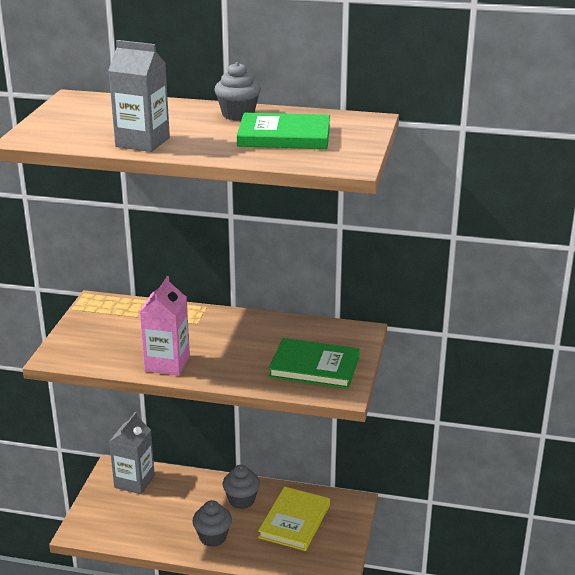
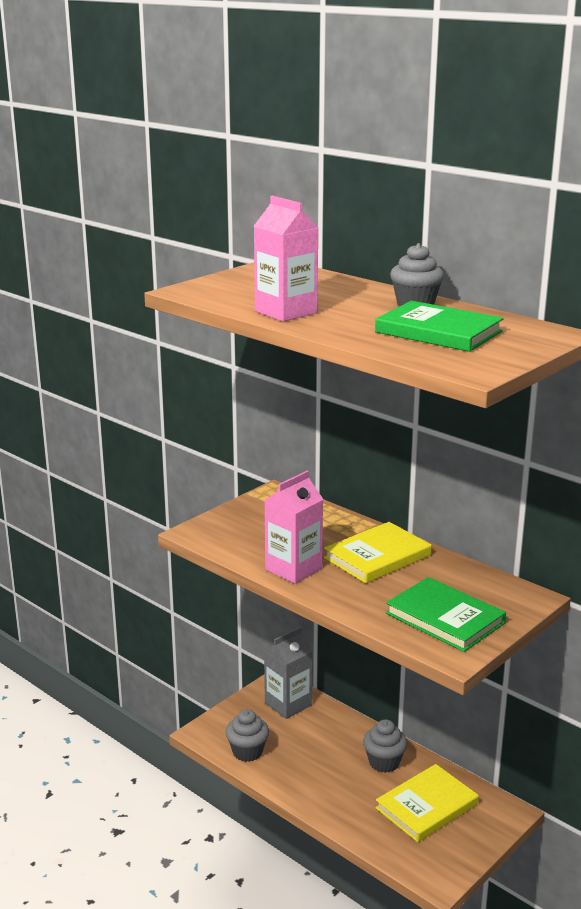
camera: 30 degrees right, 5 degrees down
grey carton [108,40,170,152] -> pink carton [254,196,319,322]
grey cupcake [192,500,232,547] -> grey cupcake moved to [226,709,269,762]
none -> yellow book [324,522,432,583]

